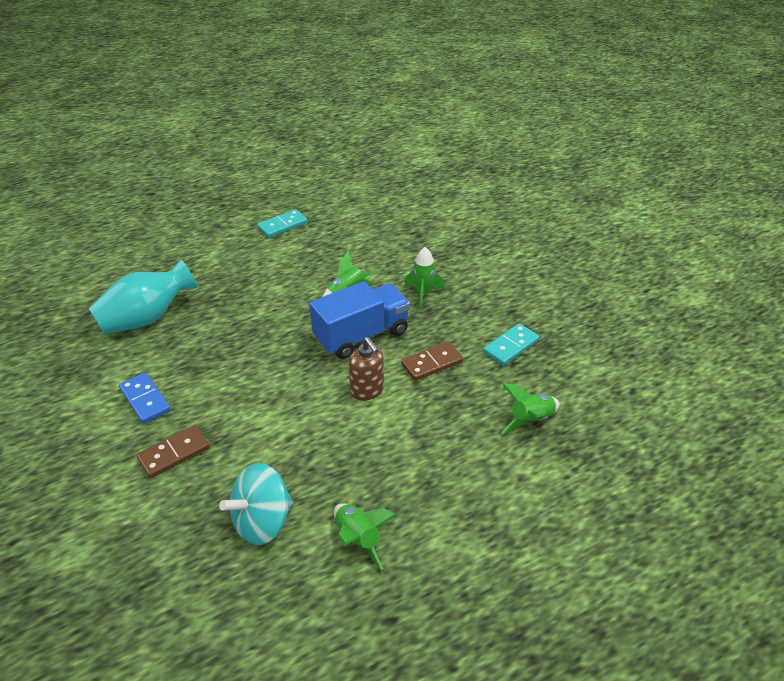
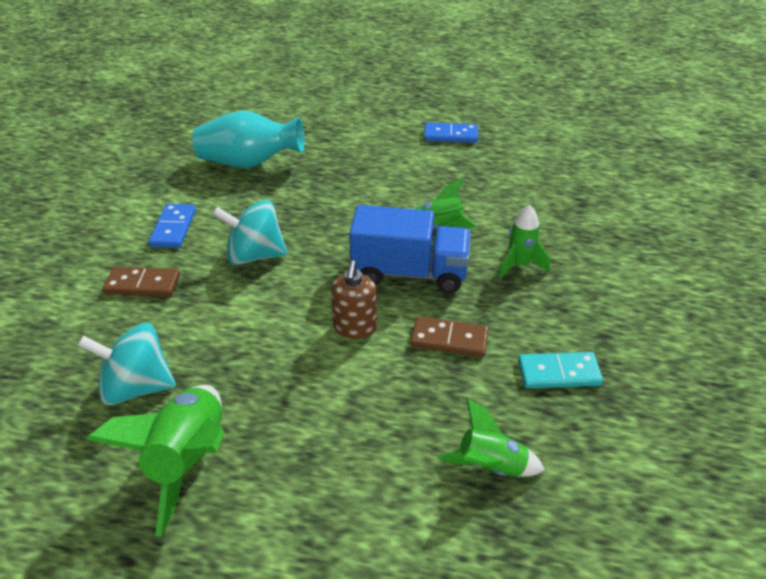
camera: 40 degrees right, 0 degrees up
turquoise domino [257,209,308,238] -> blue domino [424,123,478,143]
green rocket [334,503,396,570] -> green rocket [87,385,225,537], size x1.65
none -> turquoise spinning top [212,200,288,265]

